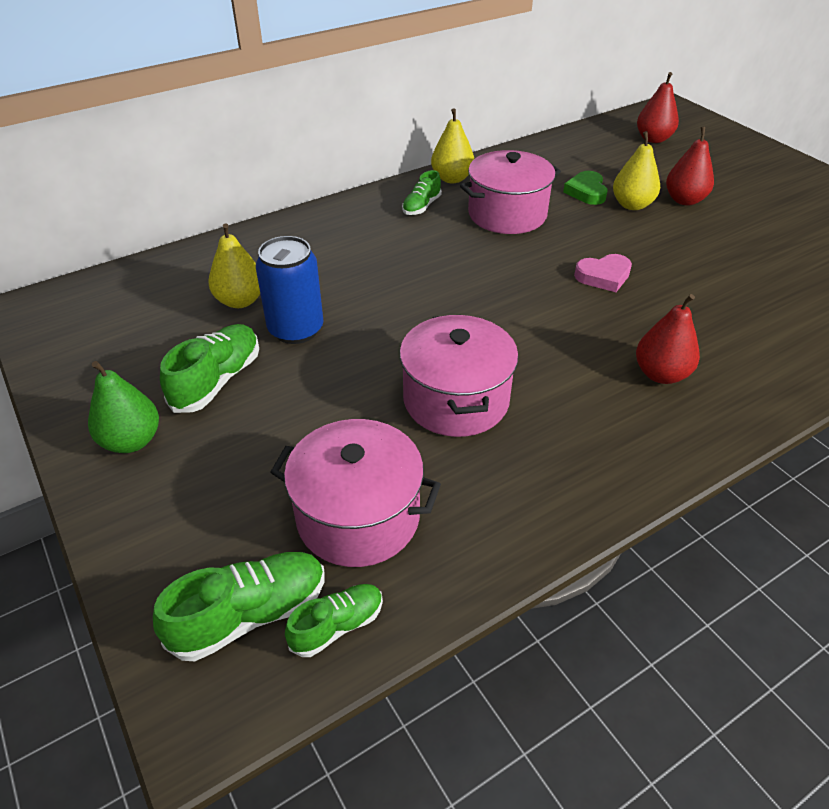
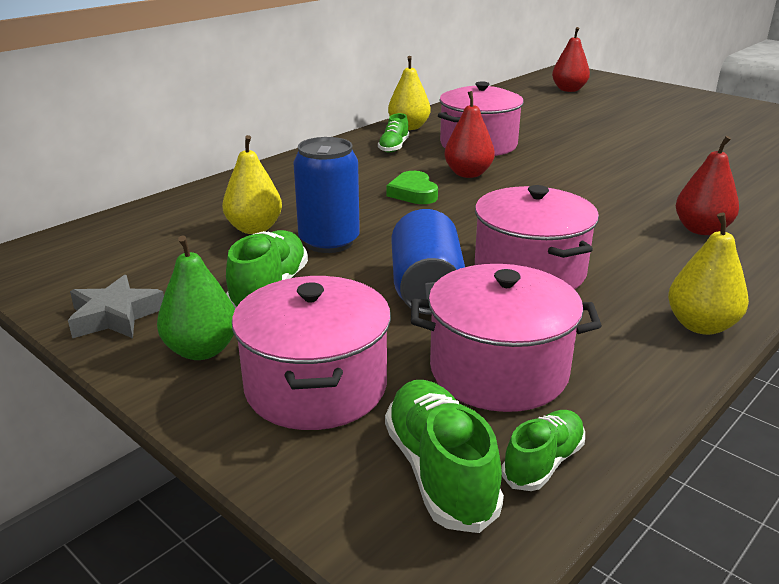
camera: 15 degrees left, 15 degrees down
green shoe [153,552,324,661] -> green shoe turned 60 degrees counterclockwise [385,380,504,533]
green heart [563,171,608,205] -> green heart moved to [387,171,438,204]
pink heart [574,254,632,292] -> none
yellow pear [613,131,660,210] -> yellow pear moved to [668,213,749,335]
red pear [666,127,714,205] -> red pear moved to [444,91,495,178]
none -> grey star [68,275,164,338]
none -> pink pot [232,276,391,430]
none -> blue can [392,209,465,314]

